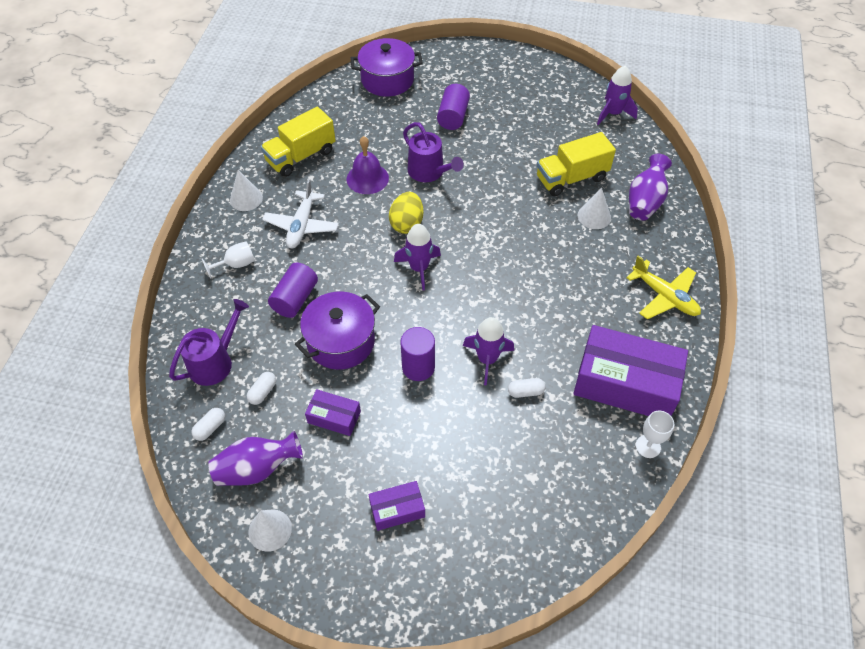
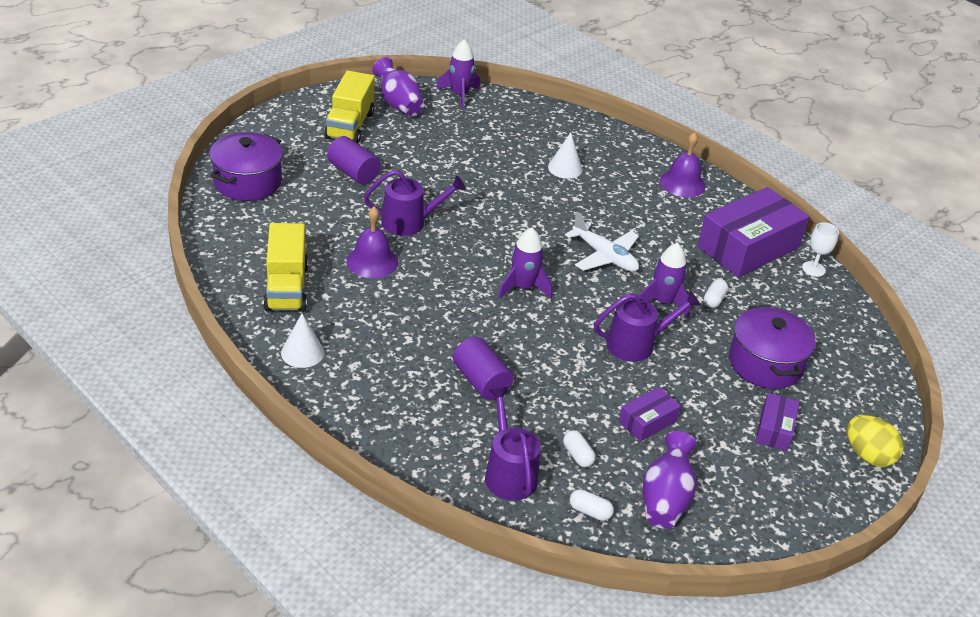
camera: 60 degrees left, 15 degrees down
white capsule [191,408,225,441] -> white capsule turned 45 degrees counterclockwise [570,489,614,521]
white goblet [202,241,255,279] -> none
white cone [248,509,292,552] -> none
white plane [262,179,339,248] -> white plane moved to [565,212,639,272]
purple pot [295,291,380,370] -> purple pot moved to [729,305,816,389]
yellow egg [389,192,423,234] -> yellow egg moved to [847,415,904,467]
purple cylinder [401,327,435,381] -> purple watering can [594,291,701,362]
yellow truck [537,132,616,196] -> yellow truck moved to [324,71,375,144]
yellow plane [626,256,701,319] -> purple bell [660,132,706,197]
purple vase [629,154,672,221] -> purple vase moved to [372,57,424,116]

